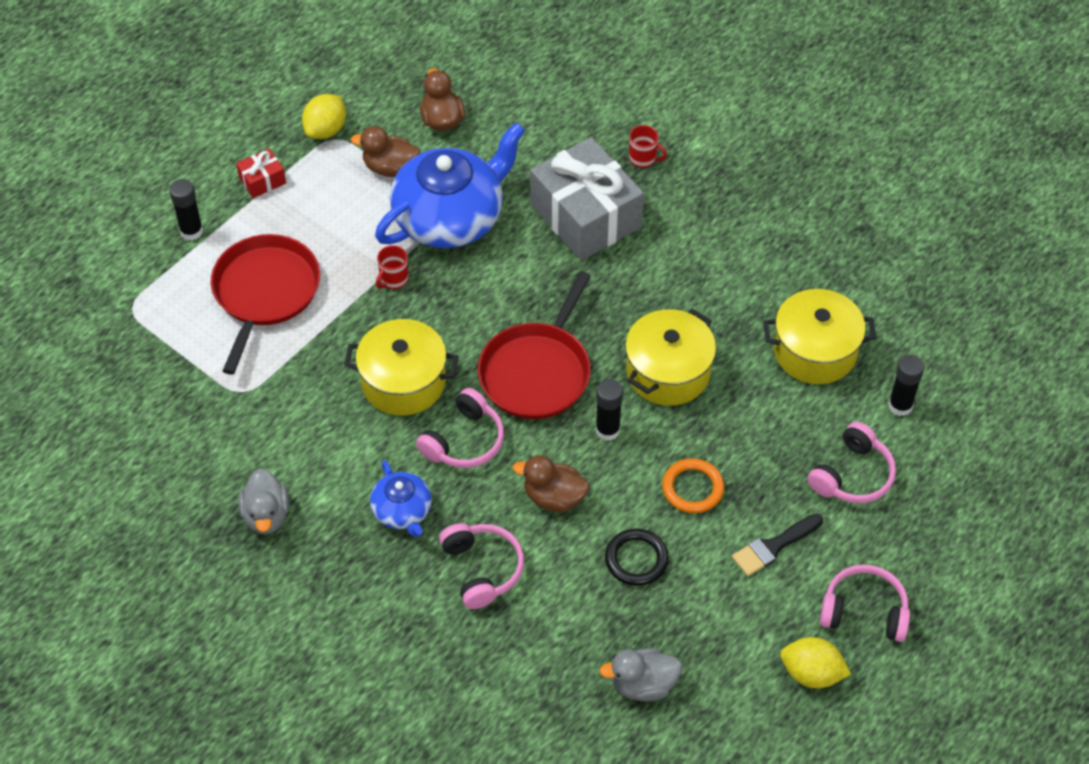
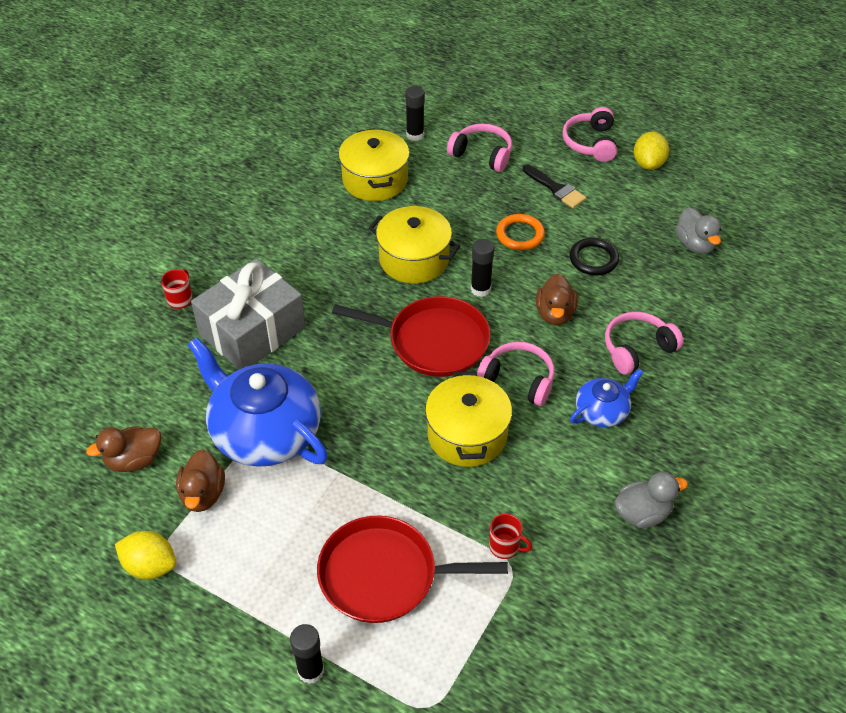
camera: 100 degrees left, 5 degrees down
red gift [236,148,286,198] -> none
red mug [376,245,409,289] -> red mug moved to [489,514,532,559]

